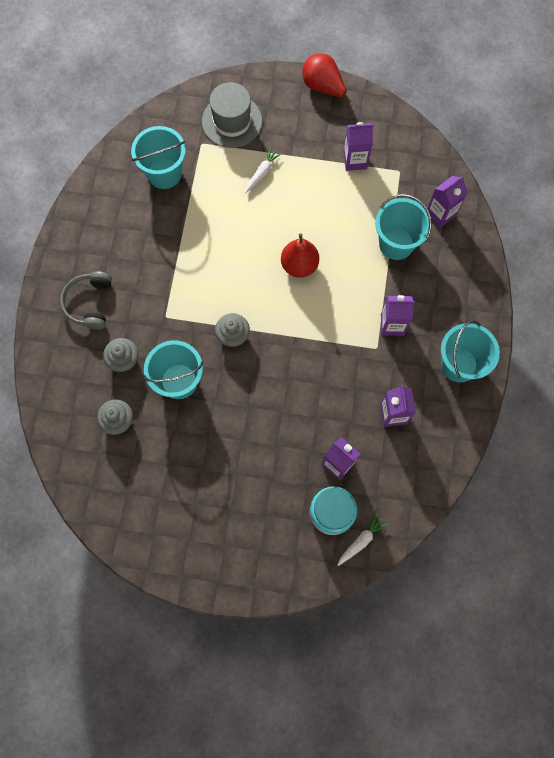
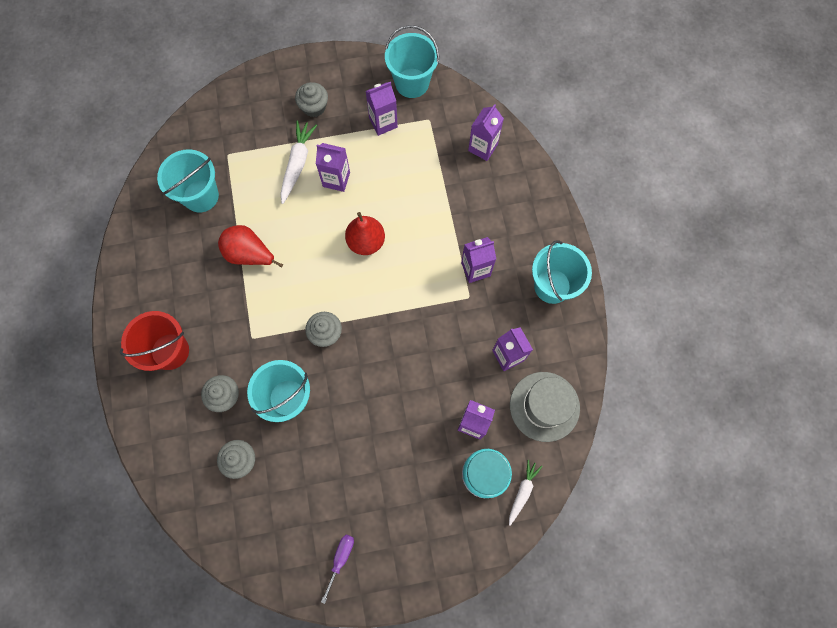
camera: 20 degrees left, 0 degrees up
grey headphones [60,271,112,330] -> red bucket [120,311,189,371]
grey hat [202,82,262,148] -> grey hat moved to [510,372,580,442]
white carrot [245,147,282,193] -> white carrot [280,121,317,204], size x1.56
red pear [302,54,352,103] -> red pear moved to [218,225,283,268]
turquoise bucket [375,194,432,260] -> turquoise bucket moved to [385,25,439,98]
none -> grey cupcake [295,82,328,117]
none -> purple carton [316,143,350,192]
none -> purple screwdriver [321,534,354,604]

